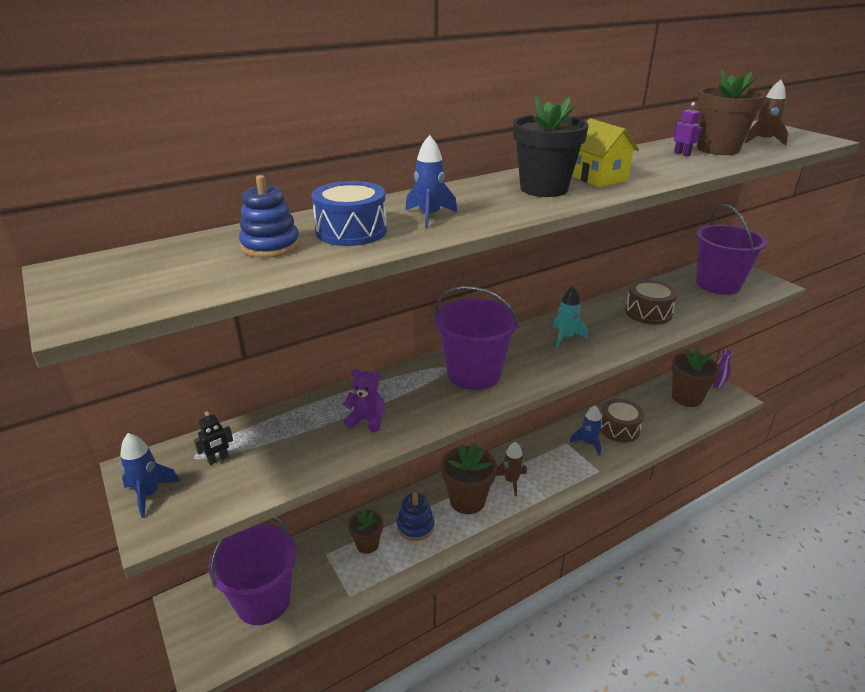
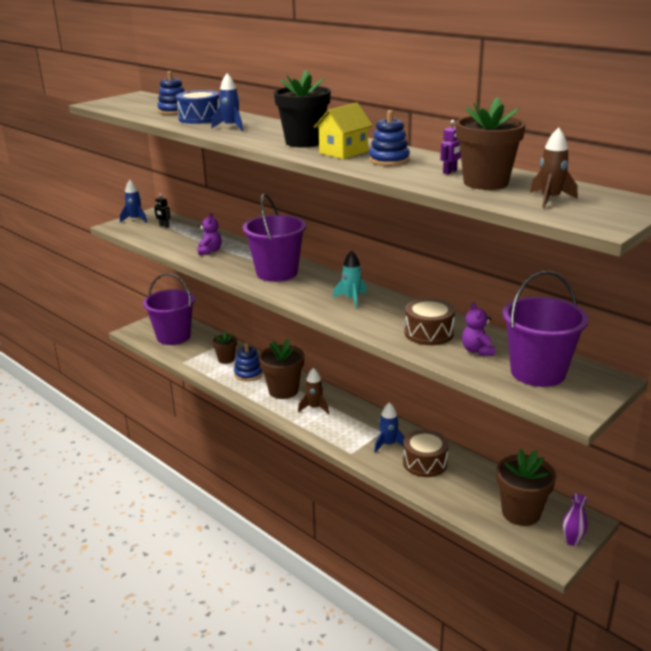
camera: 75 degrees right, 5 degrees down
none -> blue stacking toy [369,110,410,166]
none -> purple teddy bear [462,302,495,356]

